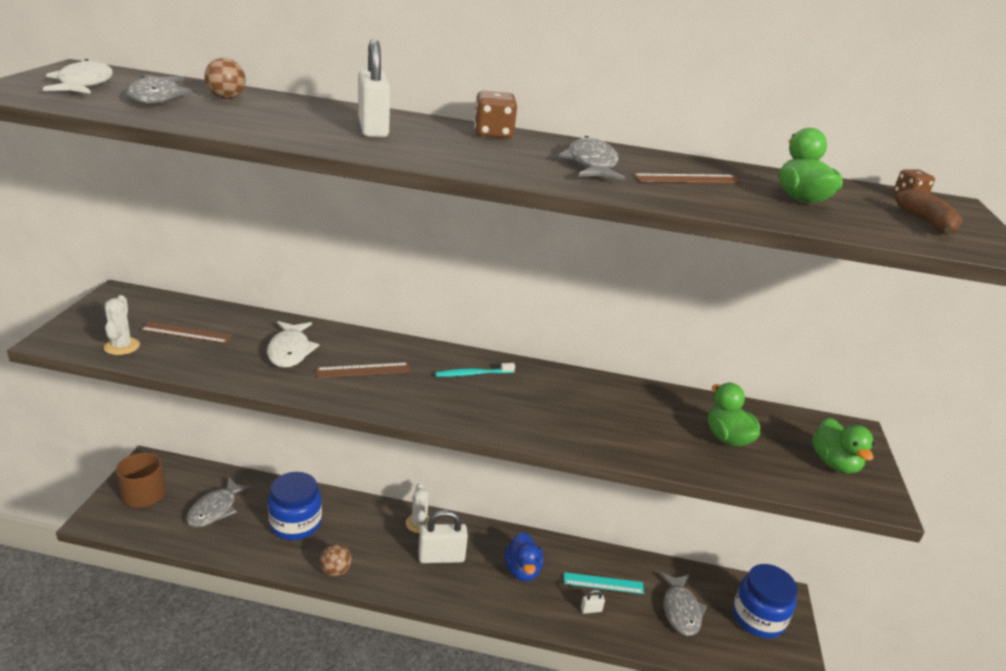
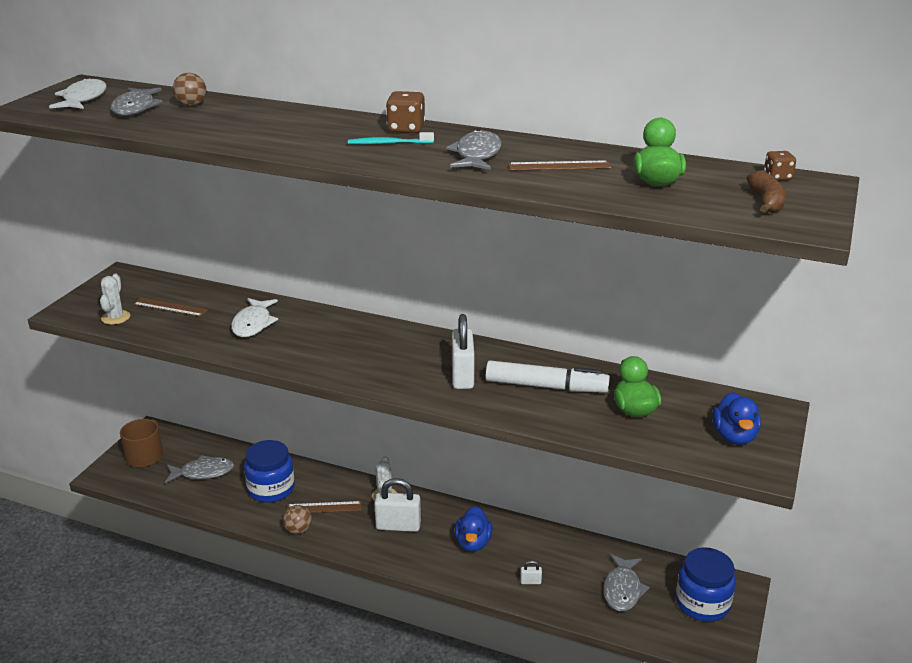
camera: 15 degrees right, 0 degrees up
grey fish [186,477,253,527] -> grey fish turned 135 degrees counterclockwise [165,455,234,483]
brown ruler [316,362,410,378] -> brown ruler moved to [287,501,361,513]
white padlock [358,39,390,137] -> white padlock moved to [452,314,475,389]
turquoise toothbrush [435,363,515,377] -> turquoise toothbrush moved to [348,132,434,145]
turquoise ruler [564,572,644,594] -> none
green duck [812,418,875,474] -> blue duck [712,392,761,445]
none -> white marker [485,361,610,393]

